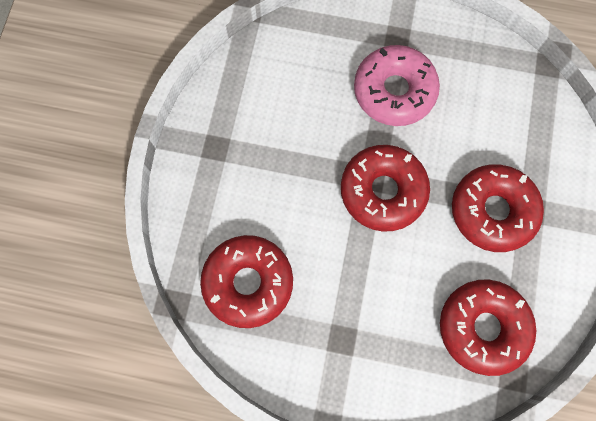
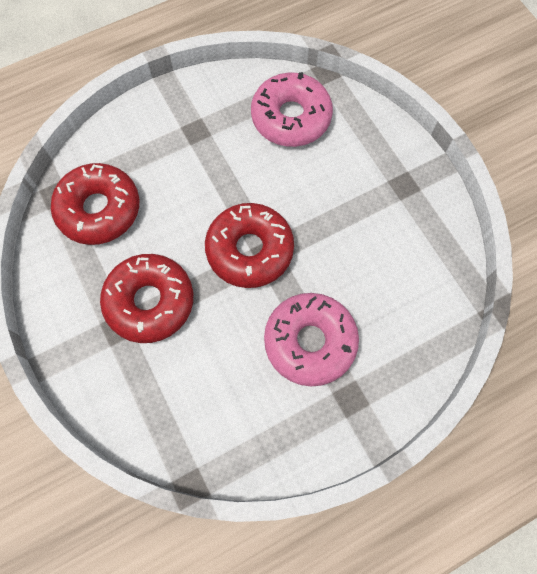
camera: 140 degrees right, 5 degrees down
red donut [200,235,293,328] -> pink donut [251,72,333,147]

